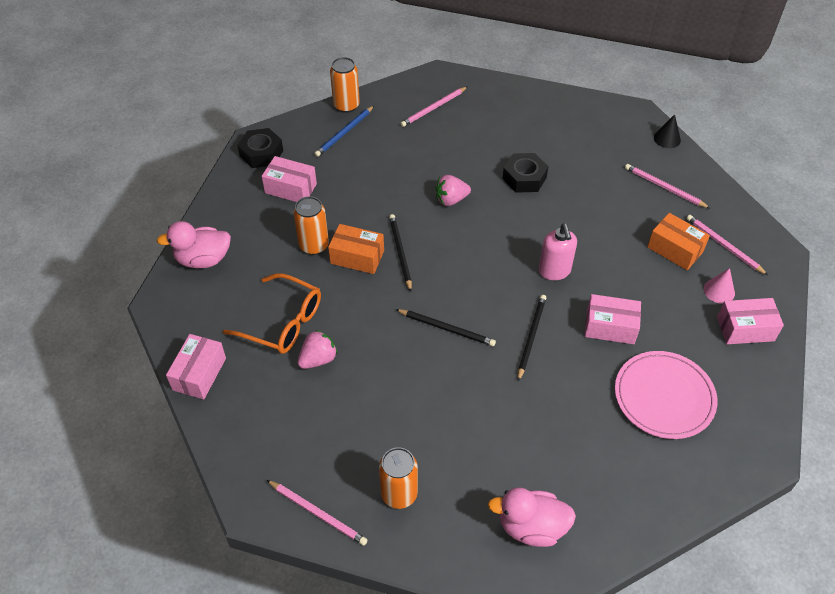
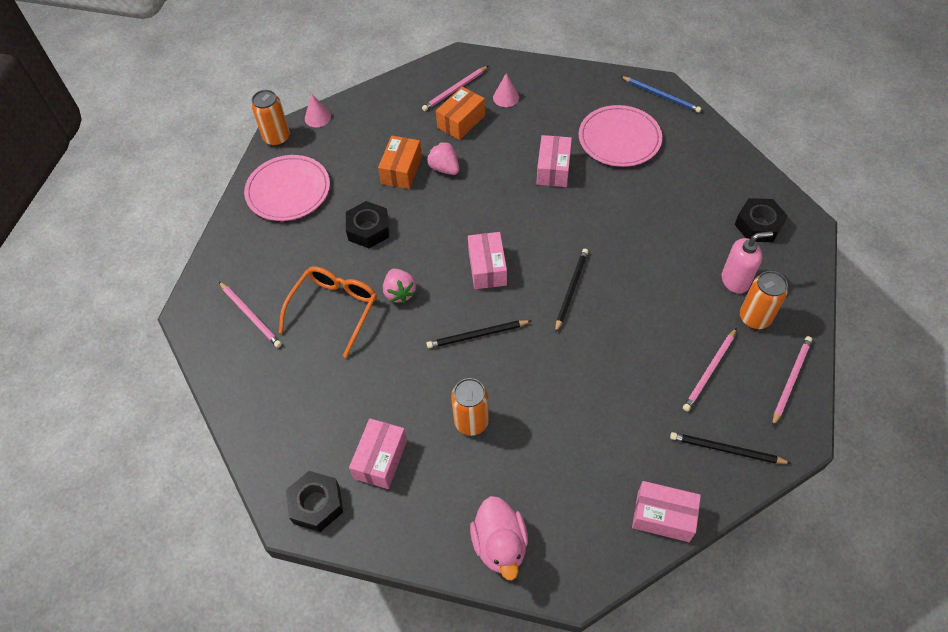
camera: 90 degrees left, 5 degrees up
orange glasses [223,273,321,354] -> orange glasses moved to [279,266,377,358]
pink strawberry [298,330,337,369] -> pink strawberry moved to [427,141,459,175]
blue pencil [314,106,374,157] -> blue pencil moved to [620,76,702,113]
orange box [328,224,384,274] -> orange box moved to [378,136,422,189]
orange can [330,57,360,113] -> orange can moved to [251,90,290,146]
pink duck [488,488,576,547] -> black nut [734,198,788,242]
black pencil [518,295,546,381] -> black pencil moved to [670,432,791,464]
pink soap dispenser [539,224,577,280] -> pink soap dispenser moved to [722,231,773,294]
pink pencil [625,164,710,208] -> pink pencil moved to [683,328,737,412]
black cone [654,114,681,148] -> pink cone [305,93,331,127]
pink box [717,298,784,344] -> pink box moved to [468,232,507,289]
none -> pink plate [244,155,330,221]

